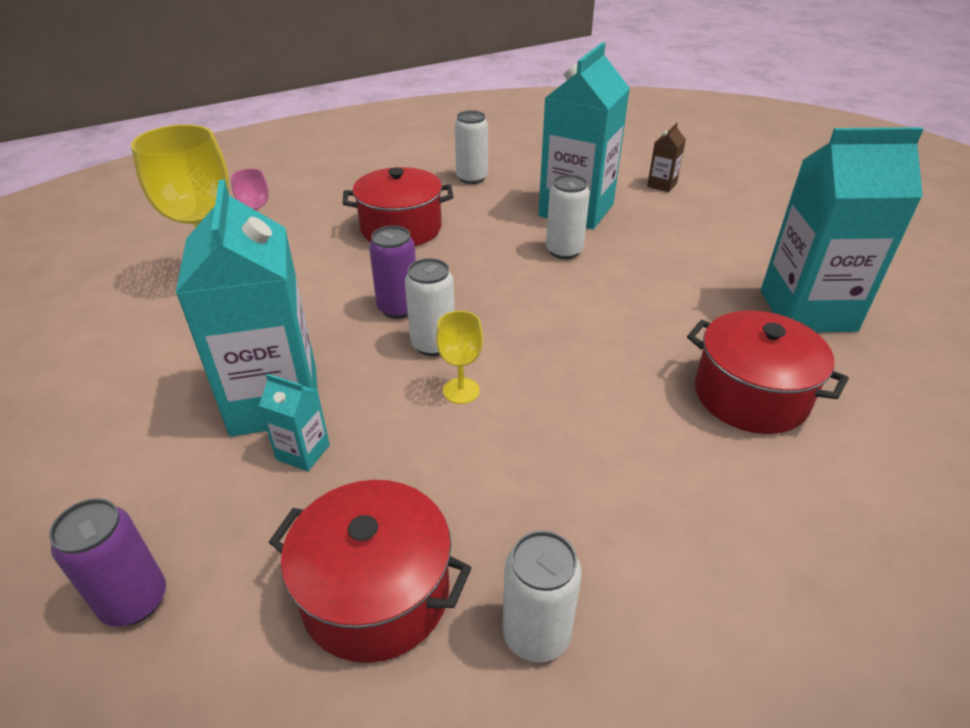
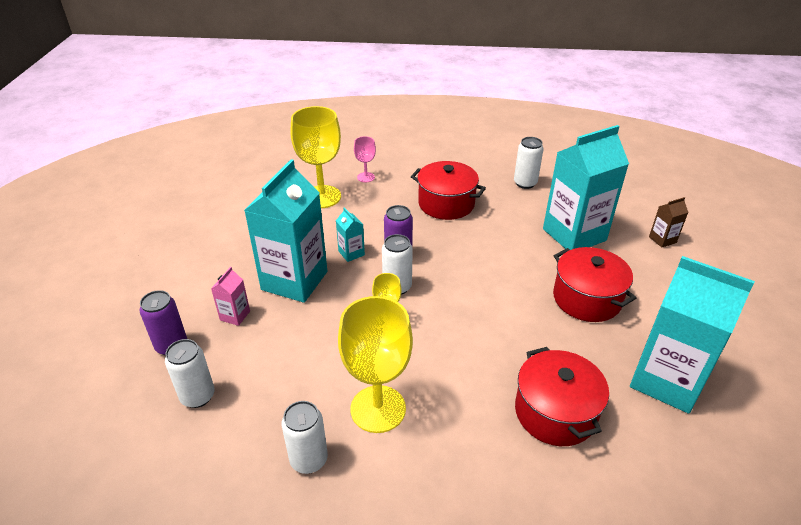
camera: 35 degrees right, 0 degrees up
turquoise carton [259,374,330,471] -> turquoise carton moved to [336,207,365,262]
red pot [269,480,472,663] -> red pot moved to [553,247,636,322]
white can [546,174,590,259] -> white can moved to [165,339,215,408]
none -> pink carton [211,267,250,326]
none -> yellow goblet [338,296,413,433]

